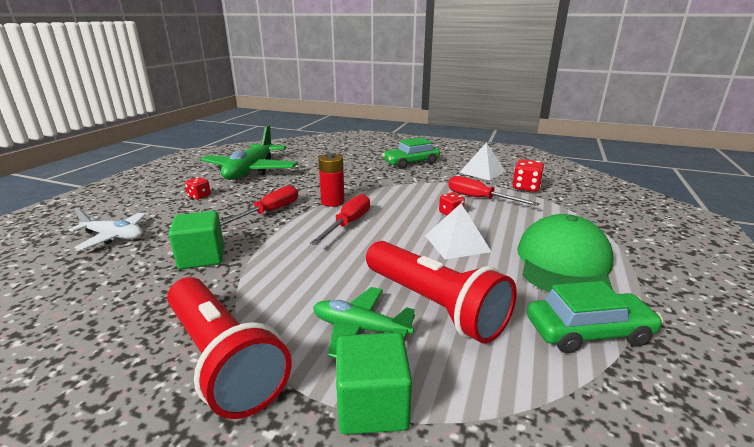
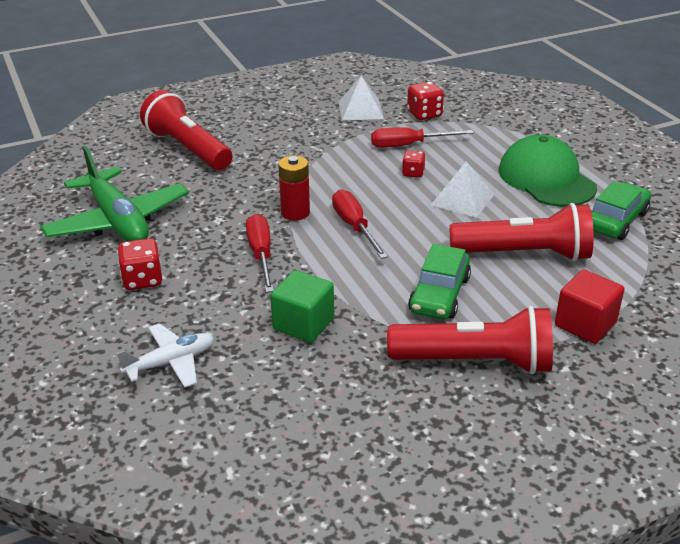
camera: 45 degrees left, 10 degrees up
red dice [185,177,211,200] -> red dice [117,238,162,290], size x1.54
green plane [313,287,415,359] -> none
green cube [336,332,412,435] -> red cube [555,270,624,344]
green car [382,137,440,169] -> green car moved to [408,244,471,319]
none -> red flashlight [140,90,232,170]

